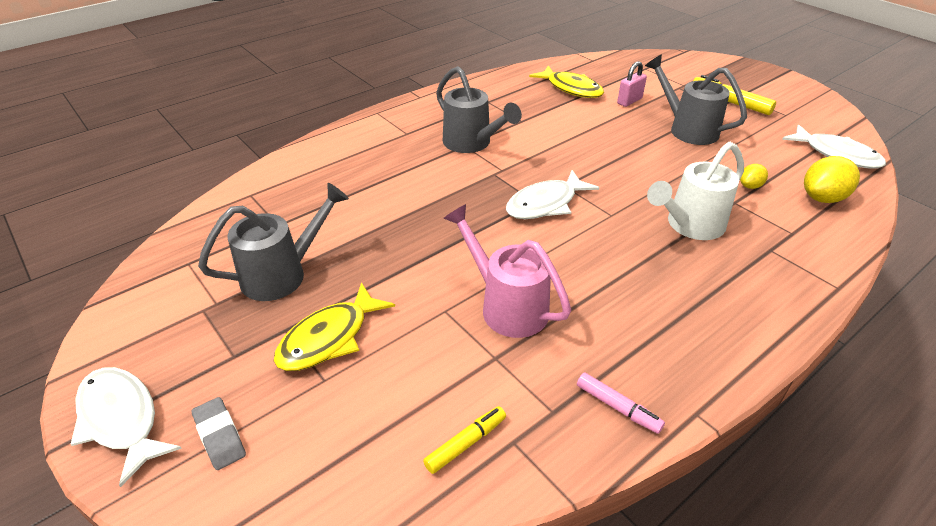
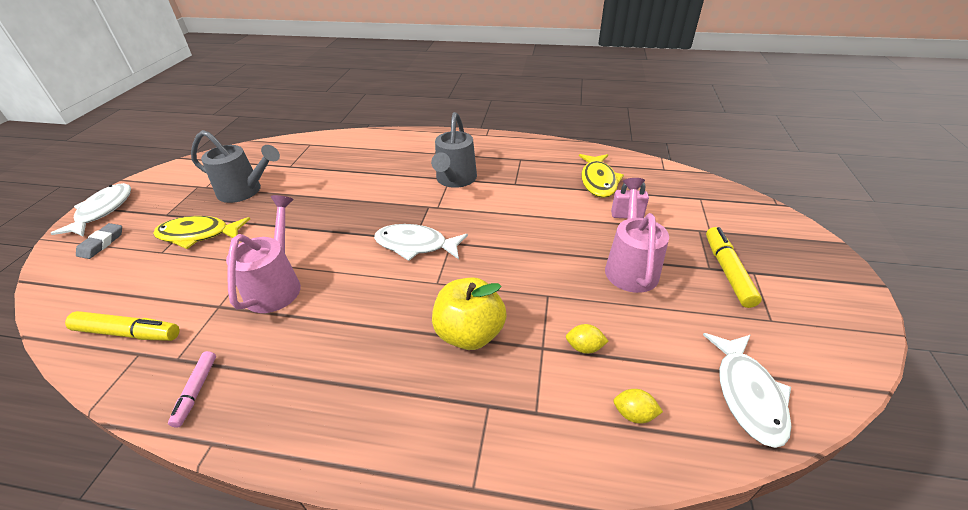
camera: 50 degrees right, 0 degrees up
yellow marker [423,406,506,474] -> yellow marker [65,311,180,341], size x1.58
grey watering can [645,54,747,145] -> pink watering can [605,178,669,293]
white watering can [647,142,744,240] -> yellow apple [432,277,507,350]
yellow lemon [804,156,860,203] -> yellow lemon [613,389,663,424], size x0.55

